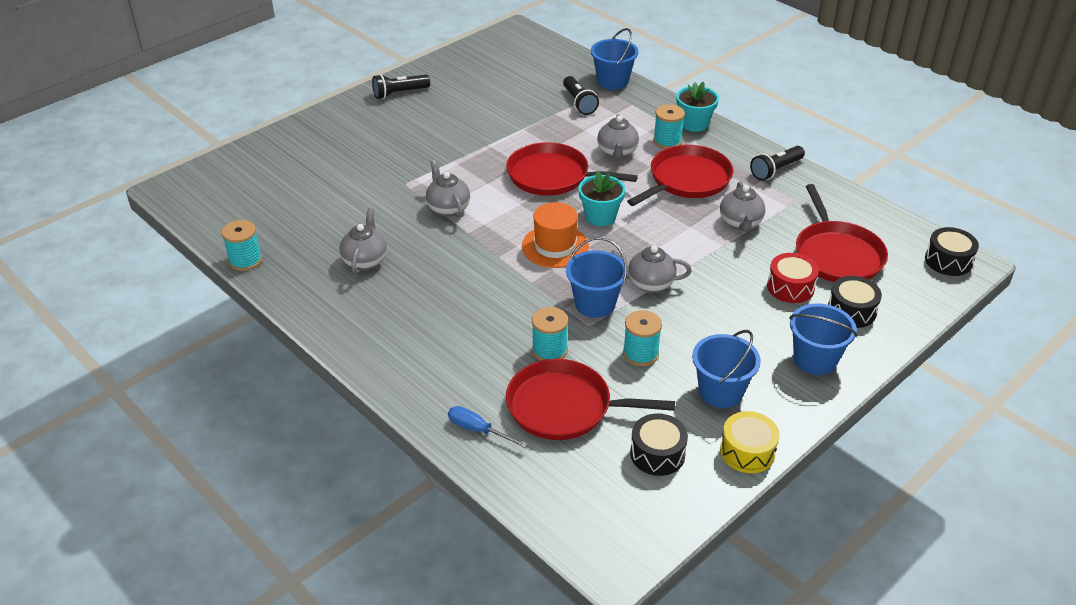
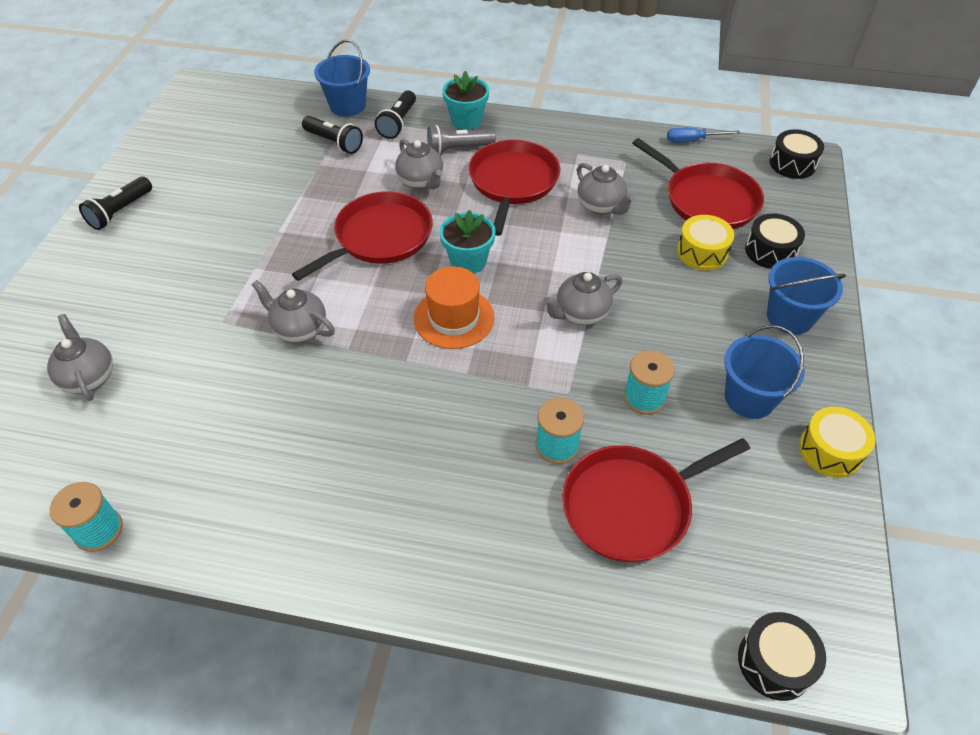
camera: 35 degrees left, 10 degrees up
grey teapot [339,208,387,275] -> grey teapot moved to [47,314,113,401]
blue screwdriver [448,406,527,448] -> blue screwdriver moved to [667,128,740,143]
red pan [506,142,638,196] -> red pan turned 150 degrees clockwise [292,191,433,281]
blue bucket [566,237,628,318] -> none
black drum [630,414,688,476] -> black drum moved to [738,612,826,701]
turquoise spool [653,104,685,149] -> grey flashlight [427,125,496,155]
black flashlight [750,146,805,181] -> black flashlight moved to [375,90,416,139]
red drum [767,253,819,303] -> yellow drum [677,215,735,271]

